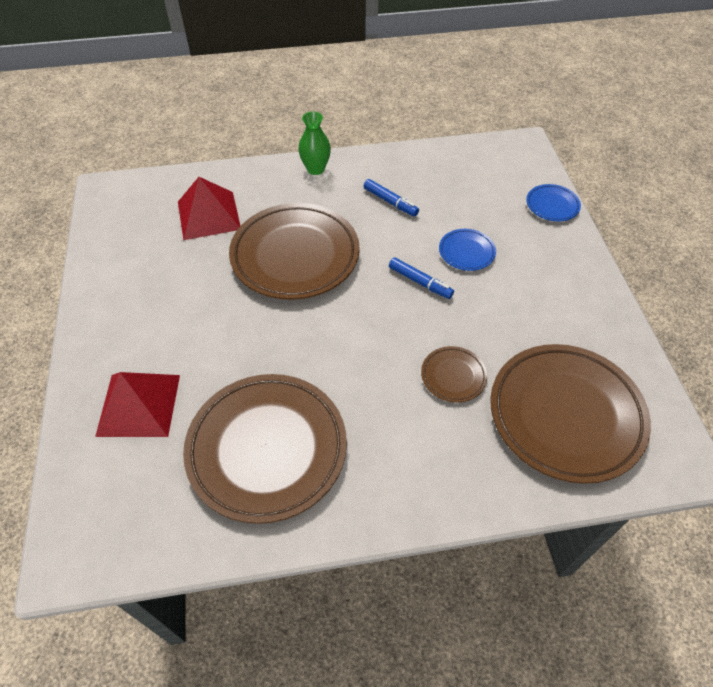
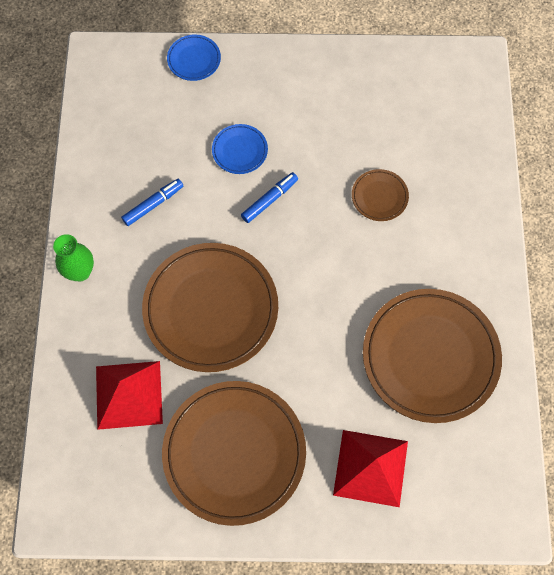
camera: 80 degrees left, 15 degrees up
brown plate [490,344,651,484] -> brown plate moved to [162,381,306,526]

